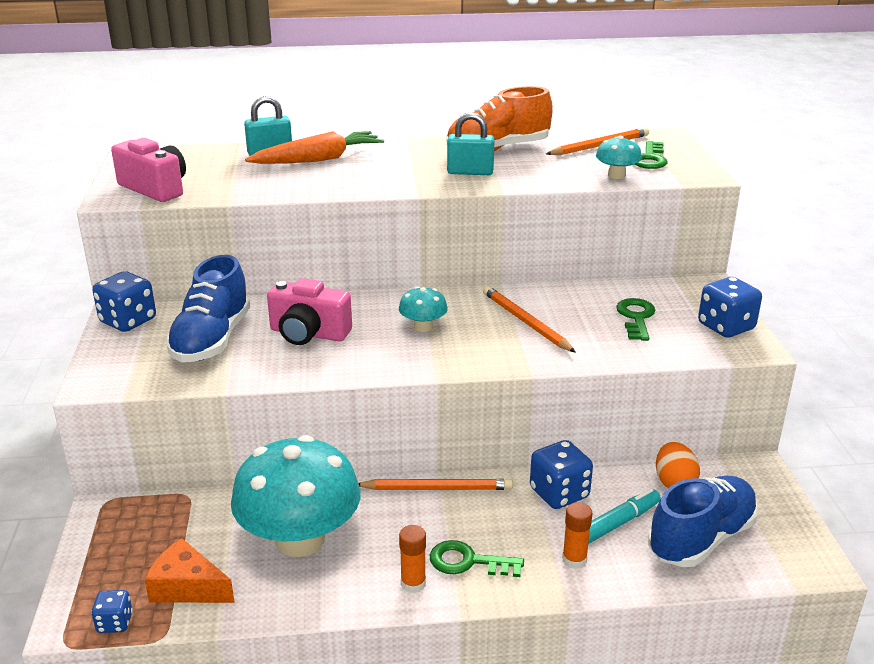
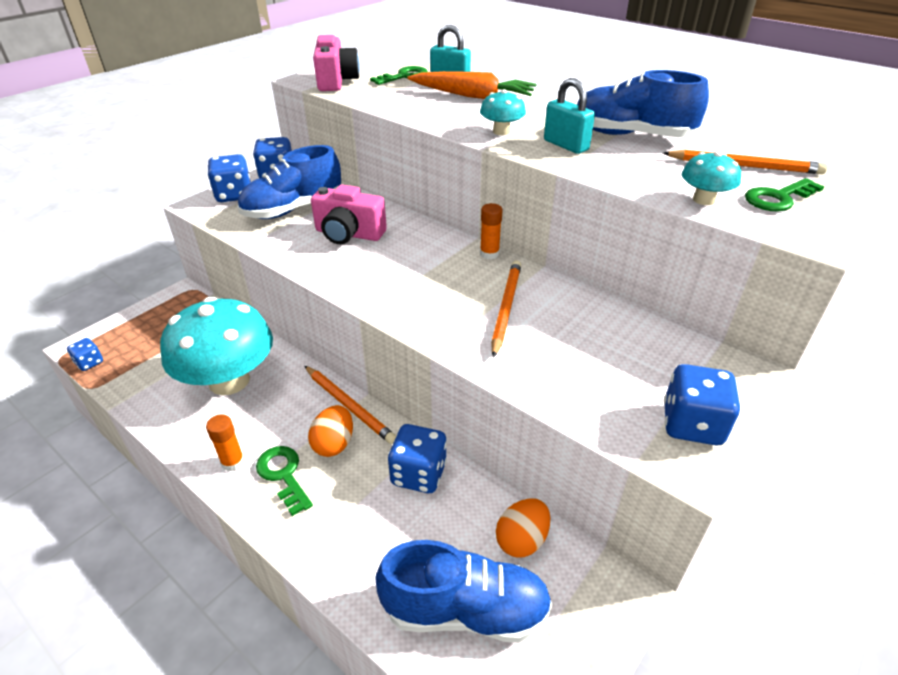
camera: 45 degrees right, 10 degrees up
orange cheese [144,538,235,603] -> none
pink camera [267,278,352,345] -> pink camera turned 45 degrees counterclockwise [311,184,387,244]
turquoise mushroom [399,286,448,332] -> turquoise mushroom moved to [480,89,526,136]
orange shoe [447,86,553,151] -> blue shoe [577,70,709,137]
orange glue stick [562,502,592,569] -> orange glue stick moved to [480,203,503,259]
turquoise marker [588,488,661,544] -> none
green key [616,298,655,341] -> green key moved to [370,66,428,85]
none -> blue dice [207,154,251,202]
none -> orange egg [308,405,353,457]

